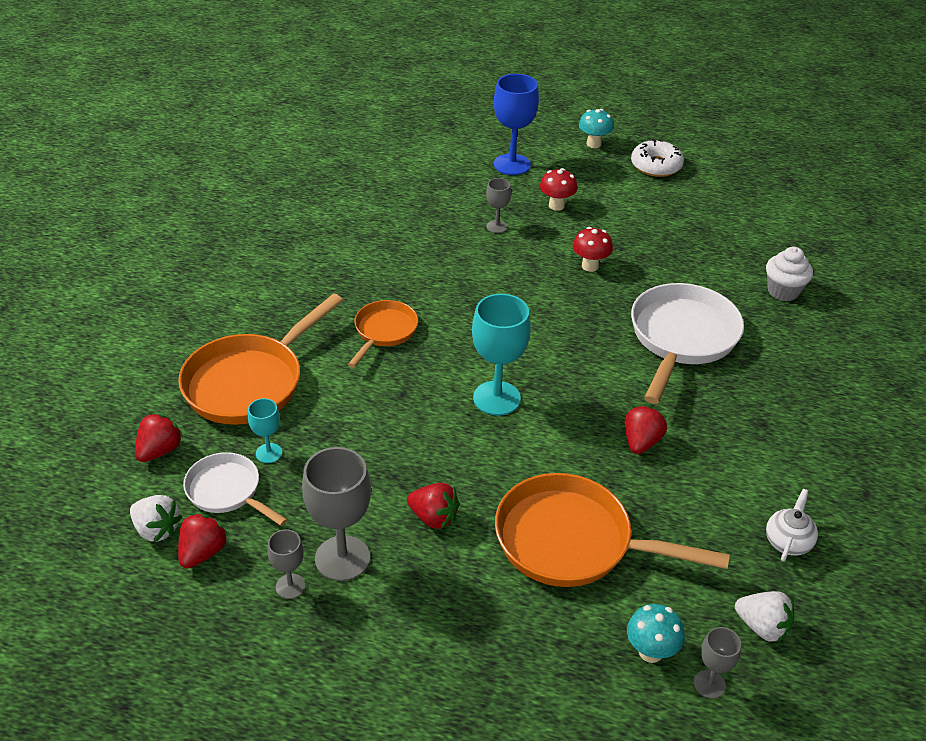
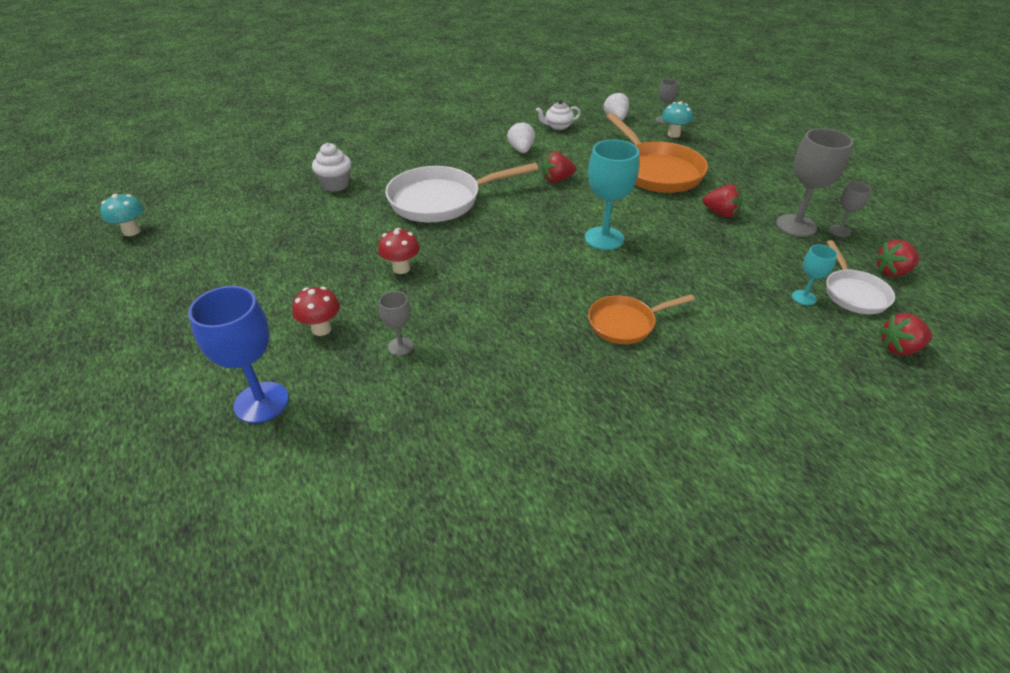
camera: 130 degrees left, 0 degrees up
white strawberry [130,495,182,542] -> white strawberry moved to [507,121,535,153]
orange pan [178,293,343,425] -> none
red strawberry [407,483,460,529] -> red strawberry turned 135 degrees clockwise [703,184,742,218]
turquoise mushroom [579,109,614,148] -> turquoise mushroom moved to [100,194,143,236]
white donut [631,139,684,177] -> none

